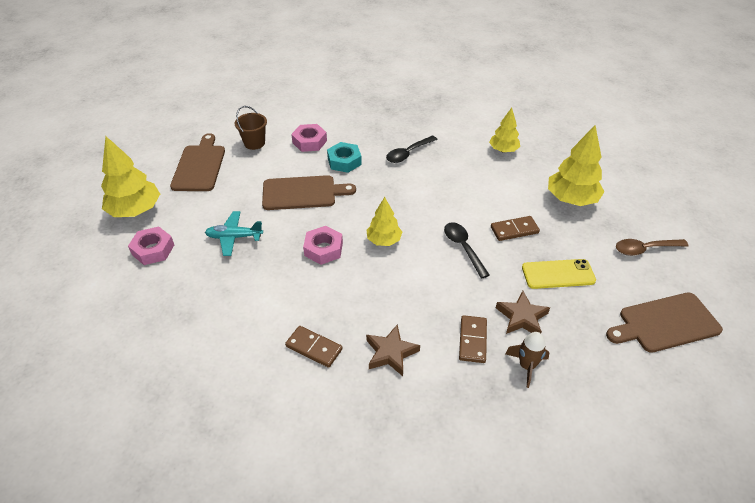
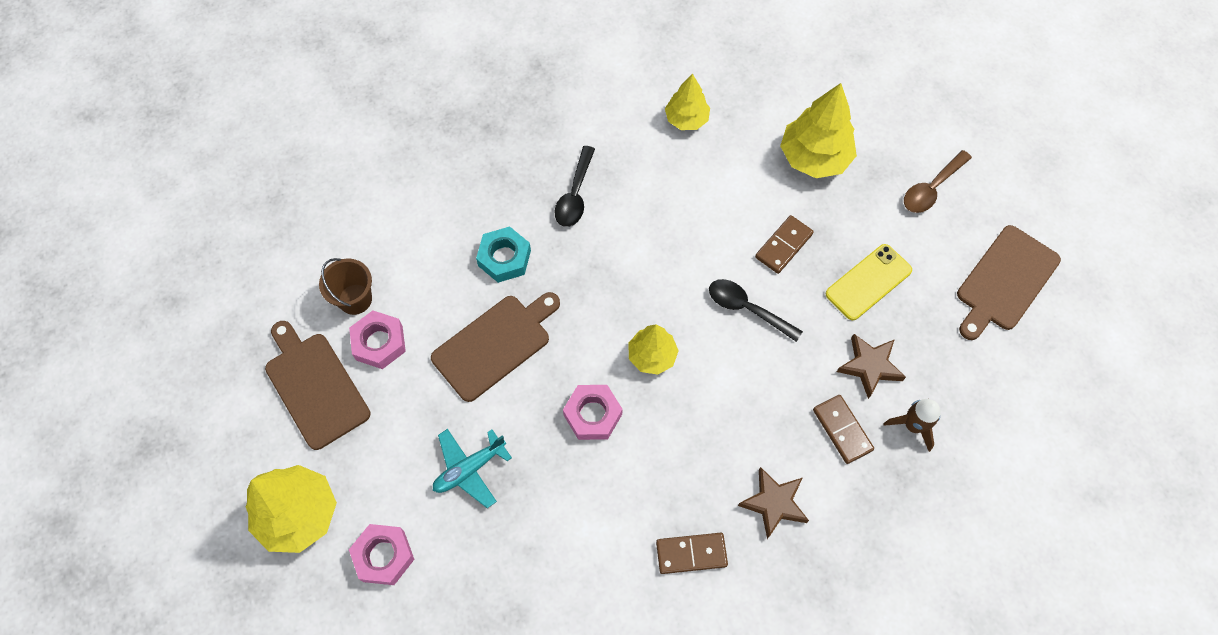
camera: 35 degrees left, 20 degrees up
pink nut [291,124,327,152] -> pink nut moved to [349,311,406,369]

